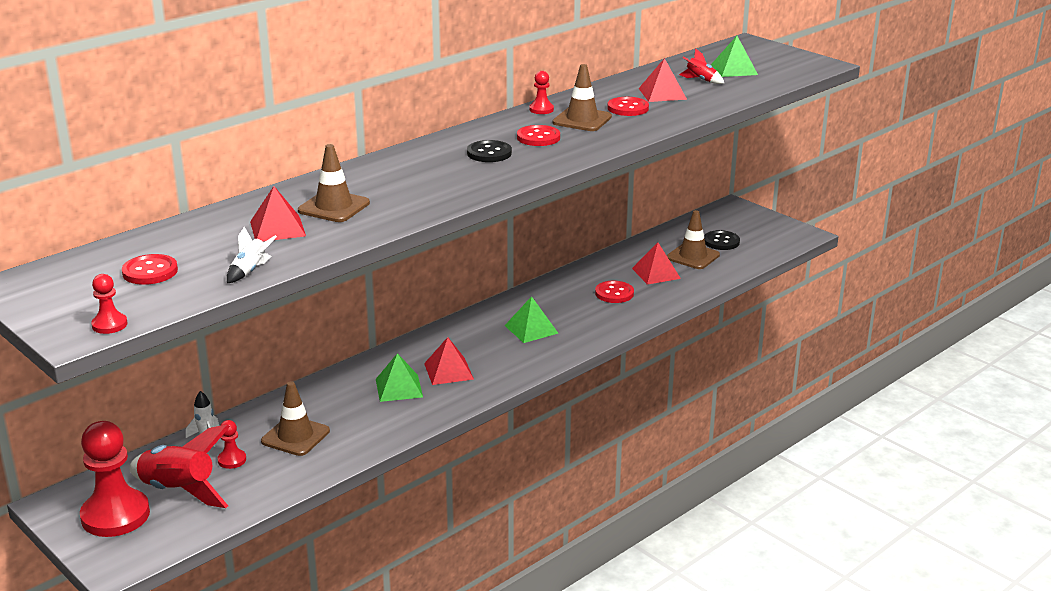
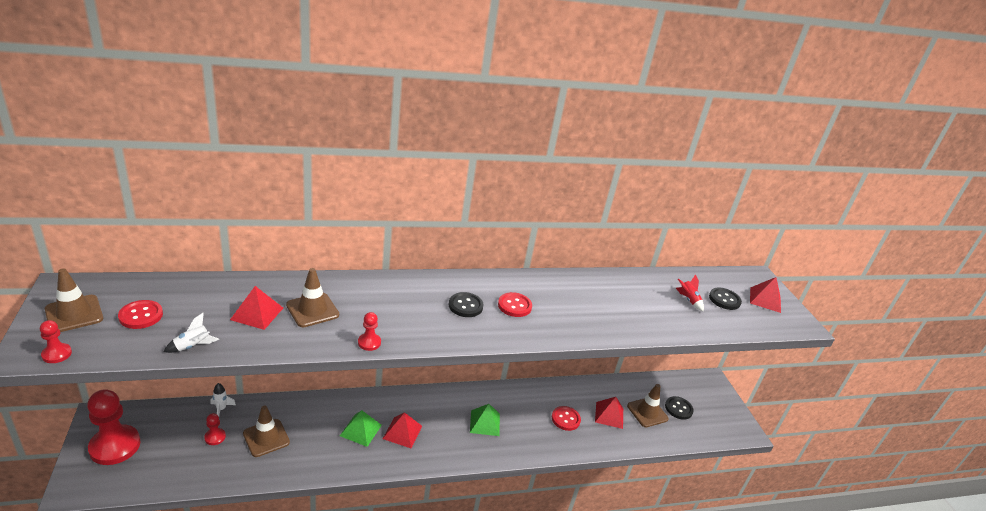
camera: 25 degrees right, 5 degrees up
red rocket [129,424,230,508] -> none
red pawn [529,71,554,114] -> red pawn moved to [358,312,381,351]
brown traffic cone [553,64,612,131] -> brown traffic cone moved to [45,268,103,332]
red button [607,97,649,116] -> none
red pyramid [638,58,687,102] -> red pyramid moved to [750,277,781,313]
green pyramid [711,36,758,77] -> black button [709,288,742,310]

